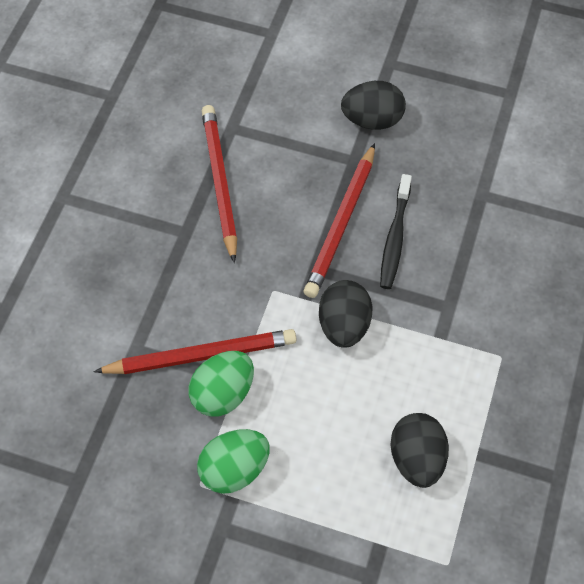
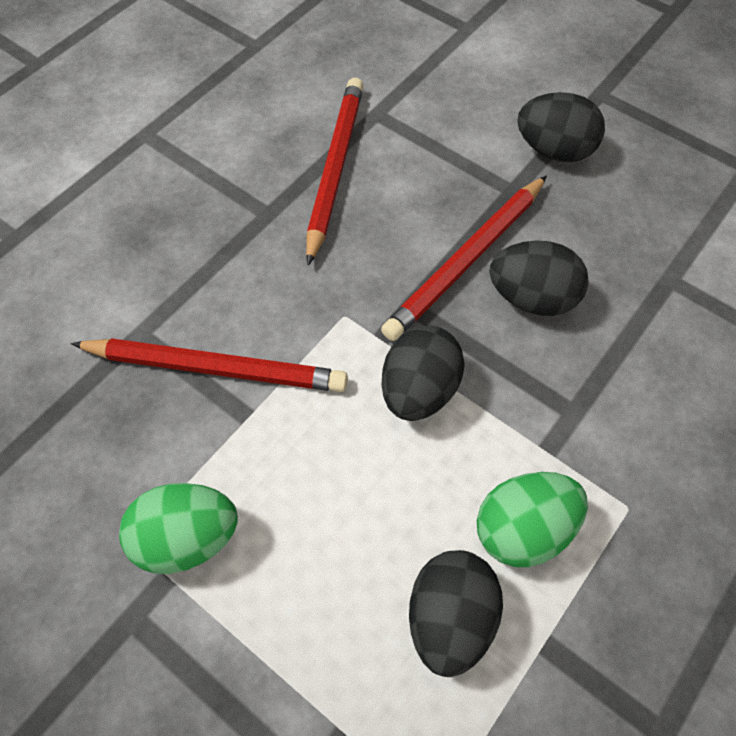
camera: 20 degrees right, 0 degrees up
green egg [188,351,254,417] -> green egg moved to [477,472,588,567]
black toothbrush [380,174,412,289] -> black egg [489,240,589,316]

